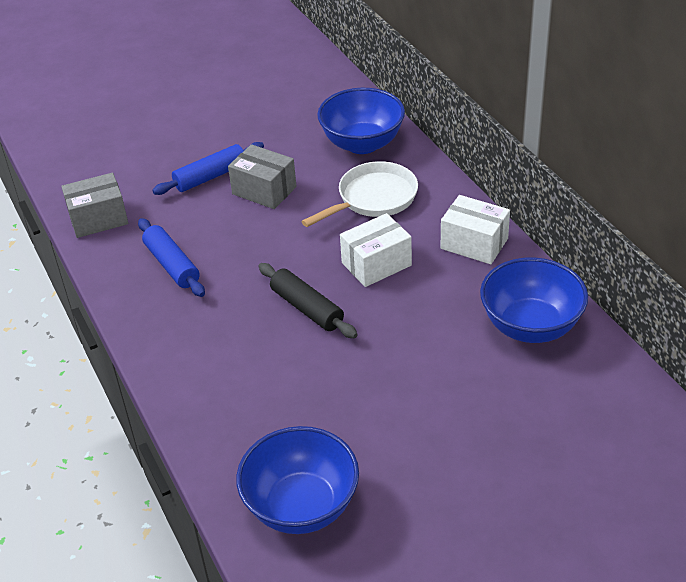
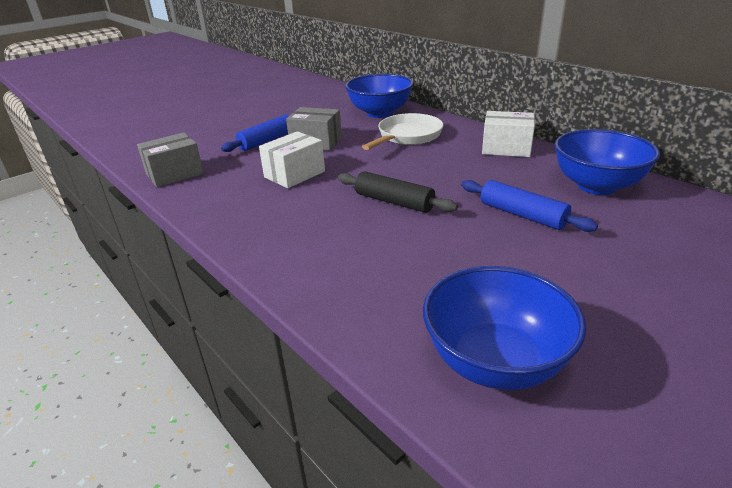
camera: 15 degrees left, 10 degrees down
blue rolling pin [138,218,205,297] -> blue rolling pin moved to [461,180,598,232]
white box [340,213,412,287] -> white box moved to [259,131,325,188]

